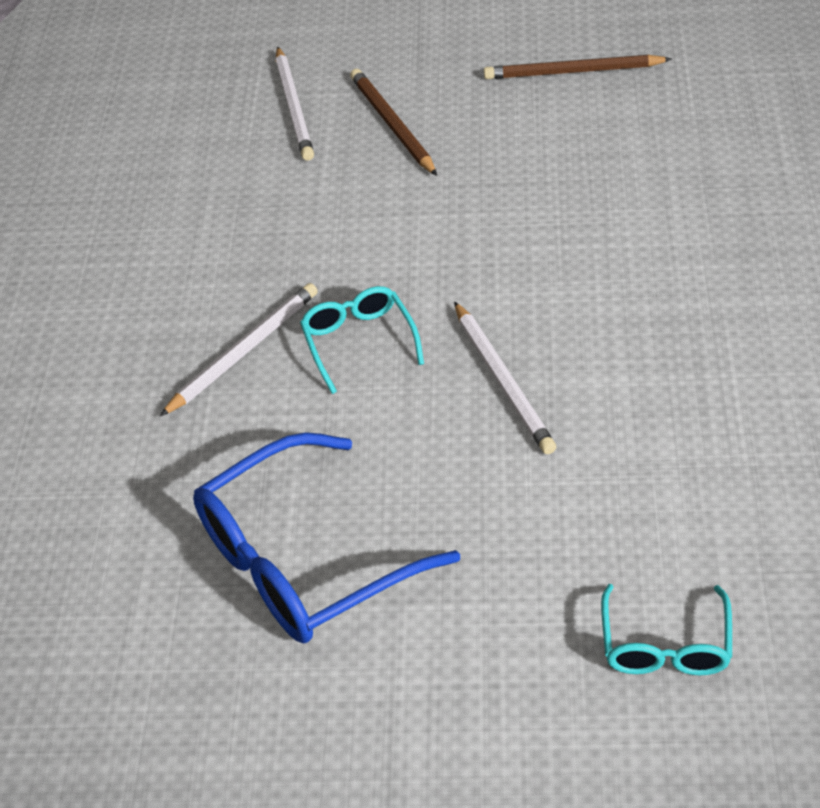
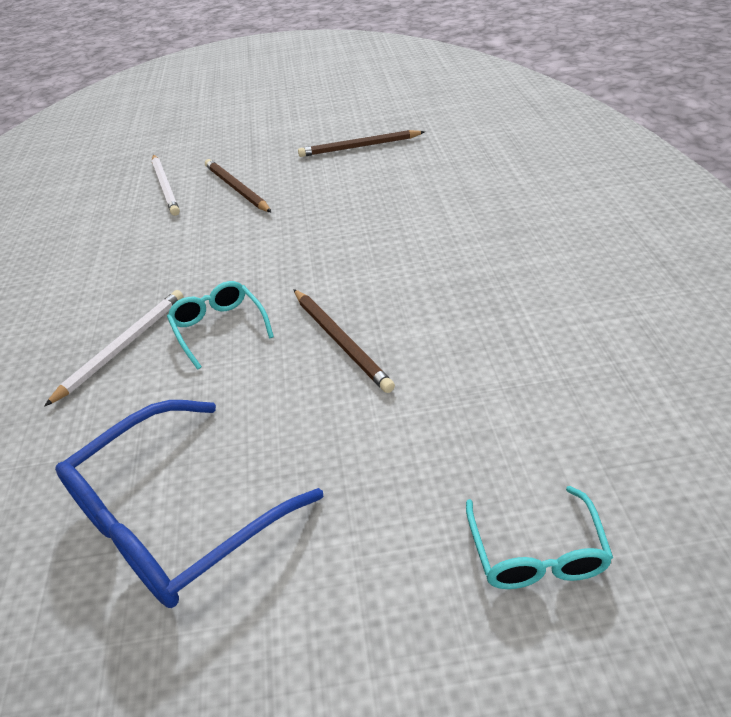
camera: 10 degrees left, 5 degrees down
white pencil [454,301,556,454] -> brown pencil [293,289,395,393]

